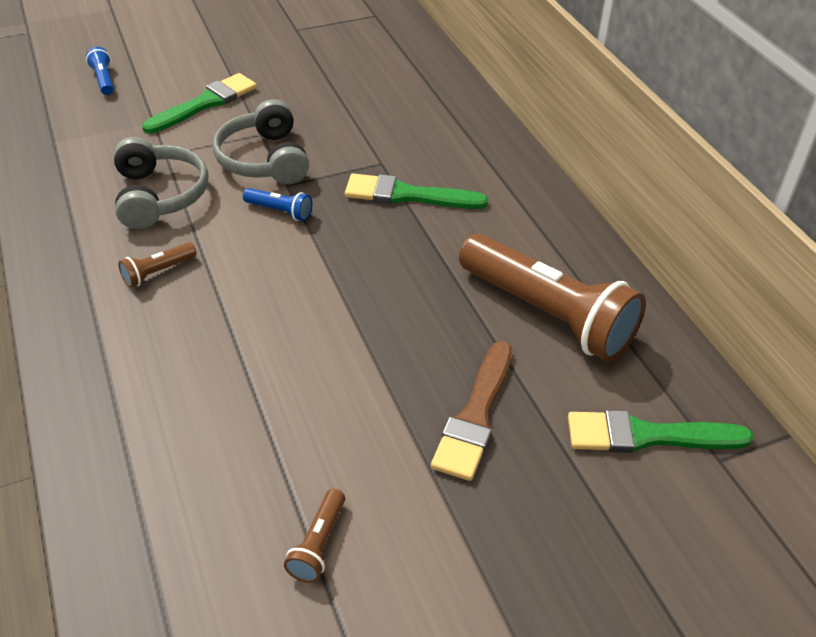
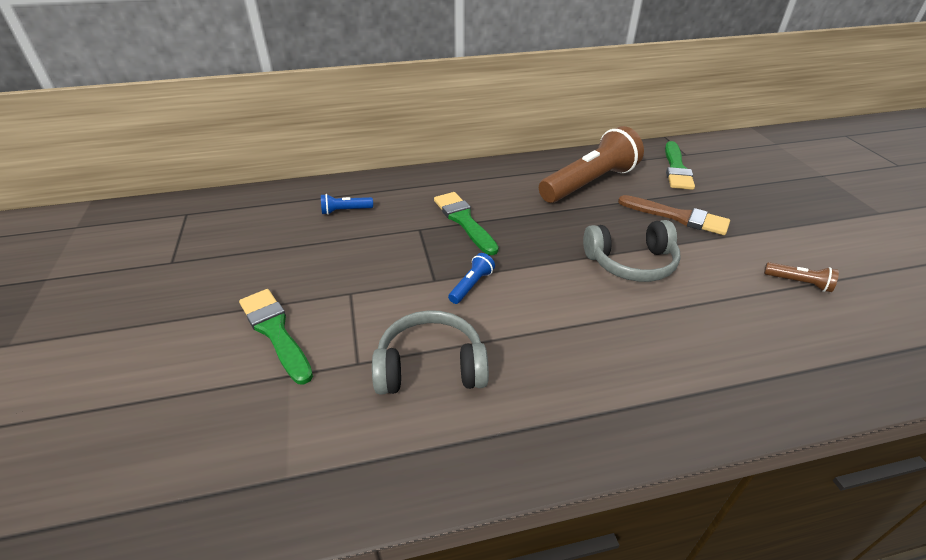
camera: 80 degrees left, 5 degrees down
blue flashlight [86,47,114,95] -> blue flashlight moved to [321,194,373,215]
brown flashlight [118,242,197,288] -> none
grey headphones [213,99,309,184] -> grey headphones moved to [583,220,680,282]
green brush [345,174,488,209] -> green brush turned 135 degrees clockwise [434,192,499,255]

